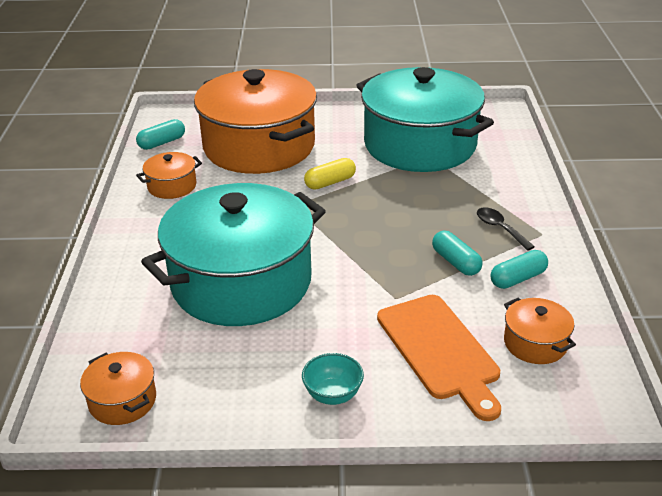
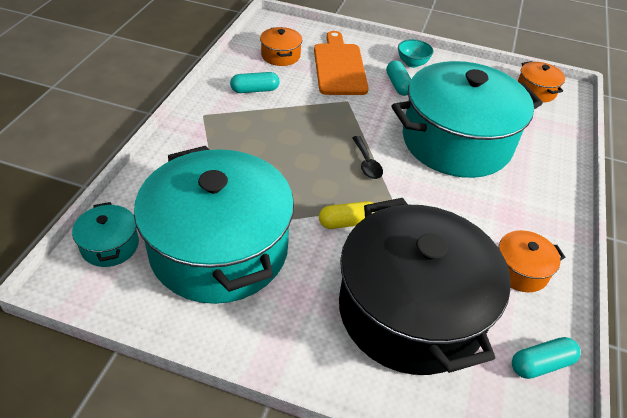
camera: 165 degrees left, 10 degrees up
orange pot [194,69,317,174] -> black pot [339,198,511,375]
turquoise capsule [432,231,483,276] -> turquoise capsule moved to [386,60,411,96]
black spoon [477,207,535,251] -> black spoon moved to [352,136,383,179]
none -> turquoise pot [72,202,139,267]

